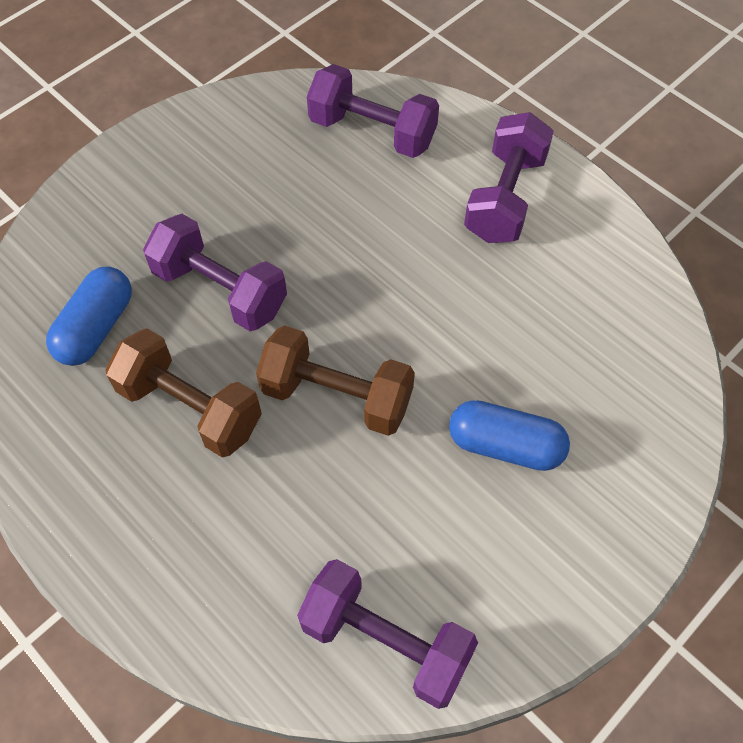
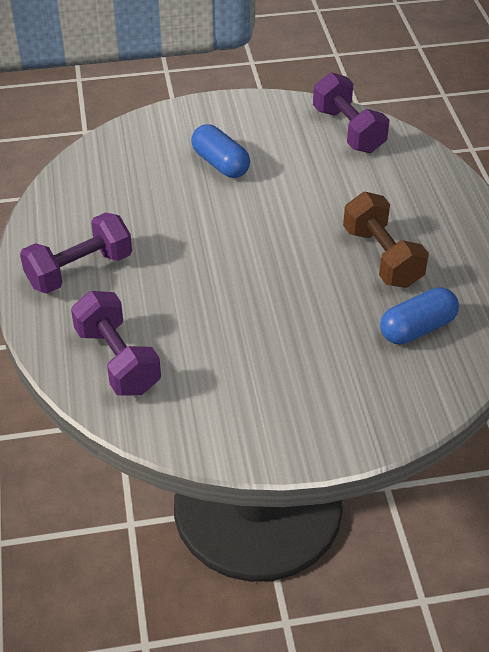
camera: 145 degrees left, 15 degrees down
purple dumbbell [143,214,287,331] -> none
brown dumbbell [256,325,415,436] -> none

